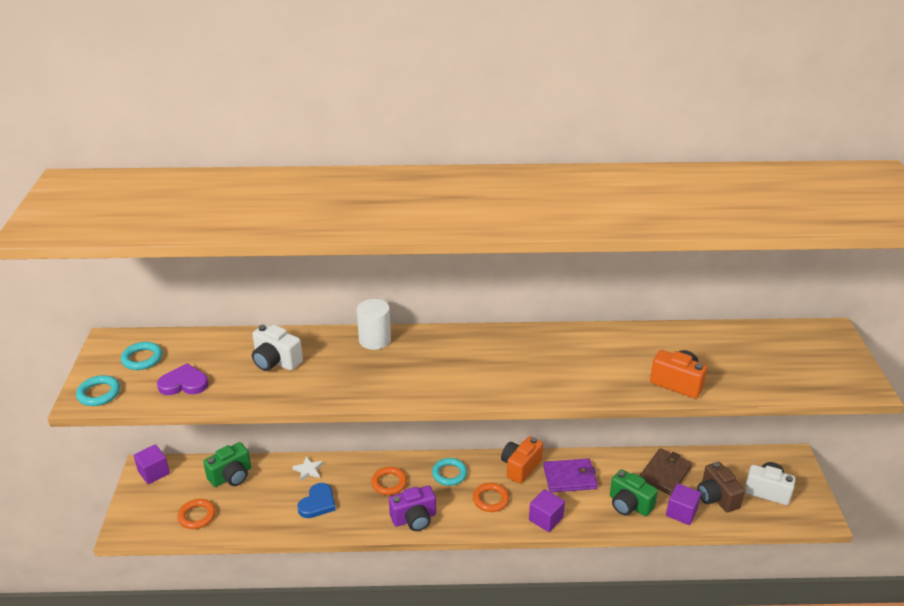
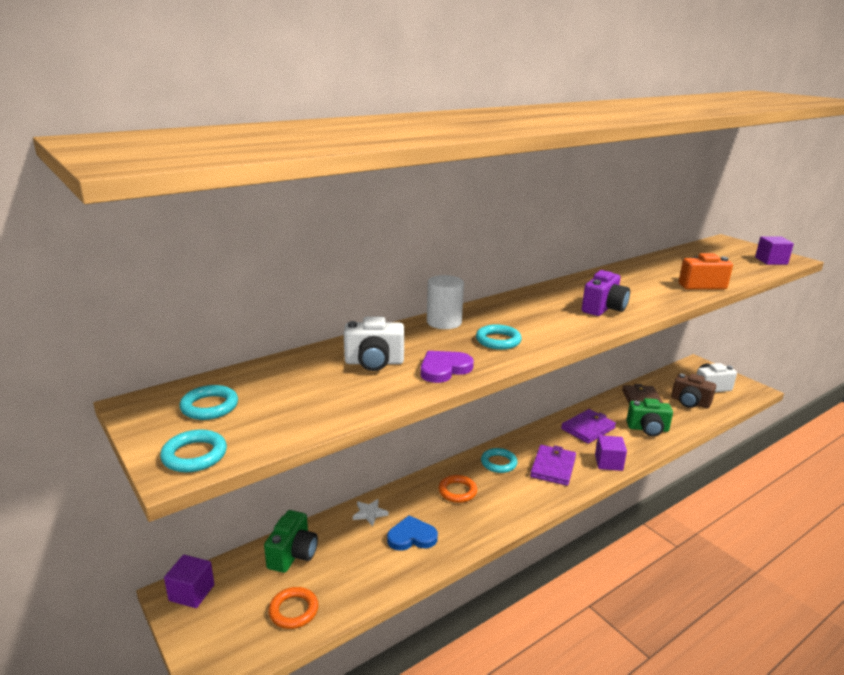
camera: 35 degrees left, 10 degrees down
purple heart [157,363,209,395] -> purple heart moved to [420,351,474,383]
blue heart [298,483,336,518] -> blue heart turned 90 degrees counterclockwise [387,515,438,551]
purple camera [389,486,436,531] -> purple camera moved to [582,270,630,316]
orange ring [473,483,509,512] -> purple wallet [530,445,576,486]
orange camera [501,436,543,484] -> none
purple cube [666,483,701,525] -> purple cube moved to [755,236,794,265]
none -> turquoise ring [476,324,522,350]

